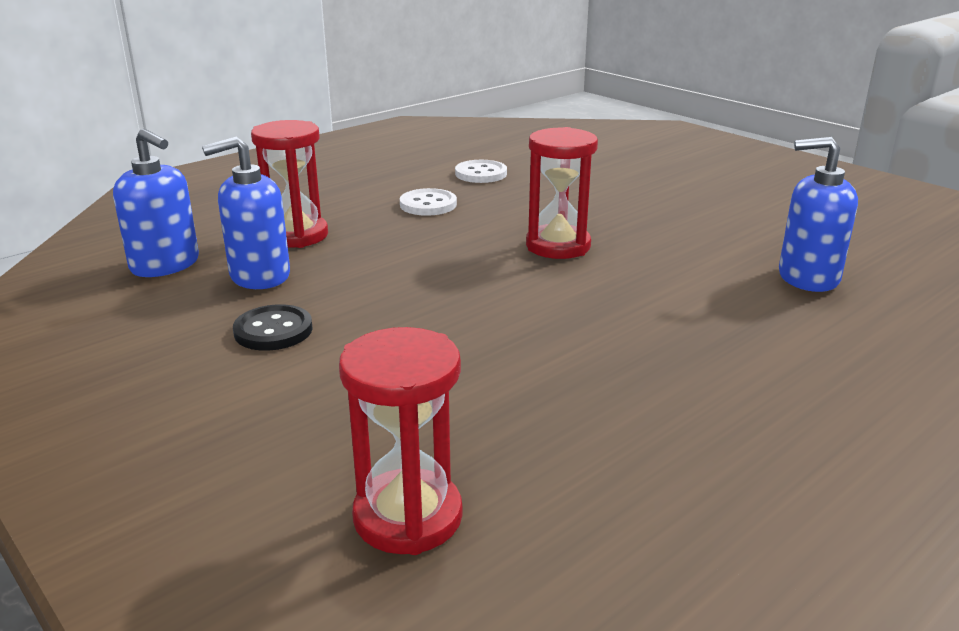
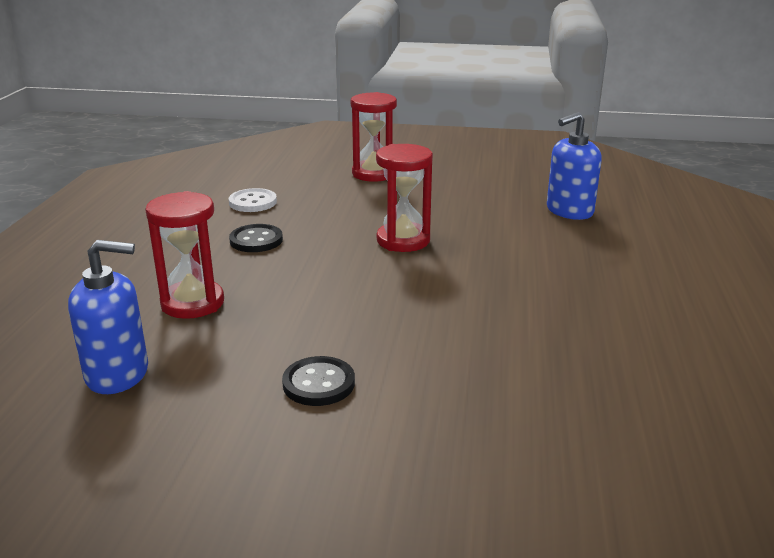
camera: 40 degrees left, 0 degrees up
blue soap dispenser [202,137,290,289] -> none
red hourglass [339,327,463,555] -> red hourglass moved to [351,92,397,182]
white button [400,188,457,216] -> black button [229,224,283,252]

